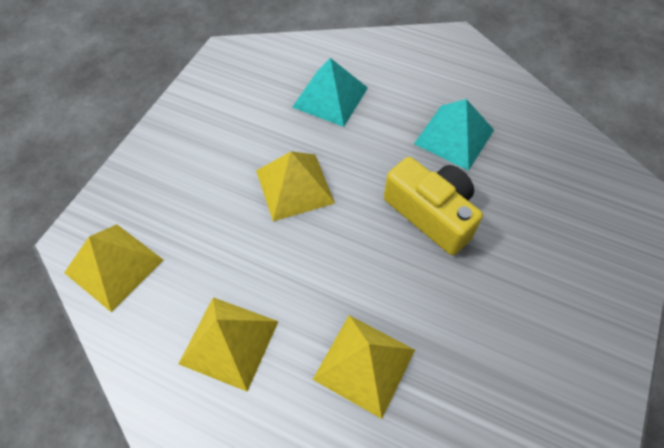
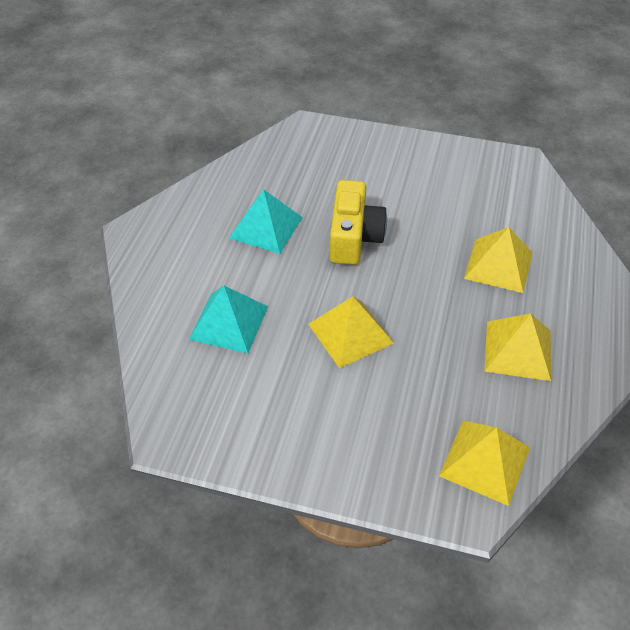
camera: 100 degrees left, 10 degrees down
yellow camera [384,157,483,255] -> yellow camera turned 150 degrees clockwise [330,180,387,265]

